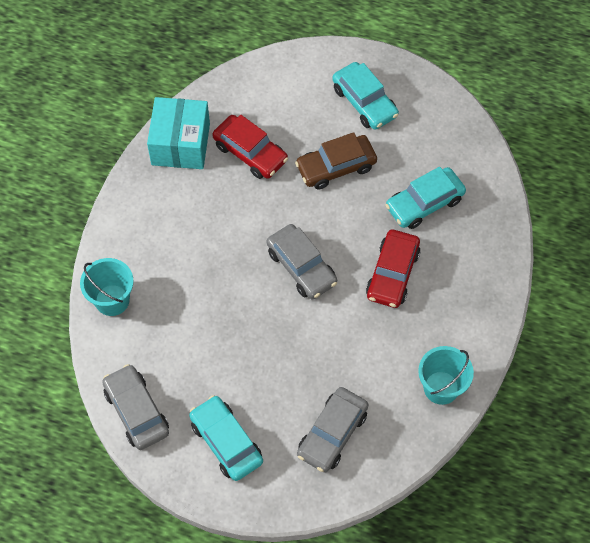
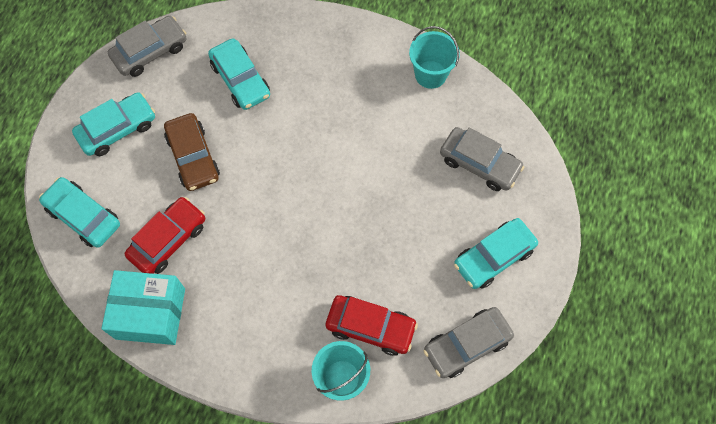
camera: 90 degrees left, 5 degrees up
grey car [267,224,337,299] -> grey car moved to [108,16,186,77]
red car [366,229,421,308] -> red car moved to [326,295,418,356]
none -> turquoise car [39,177,120,248]

